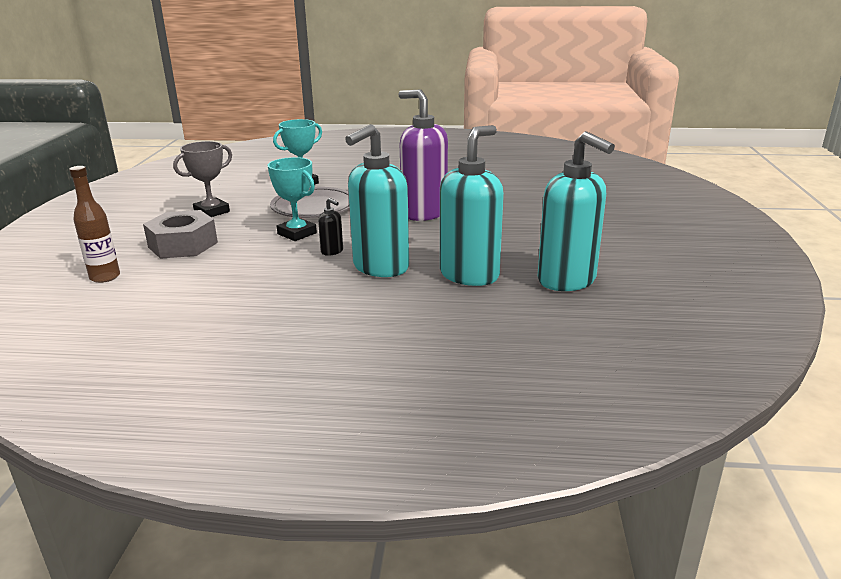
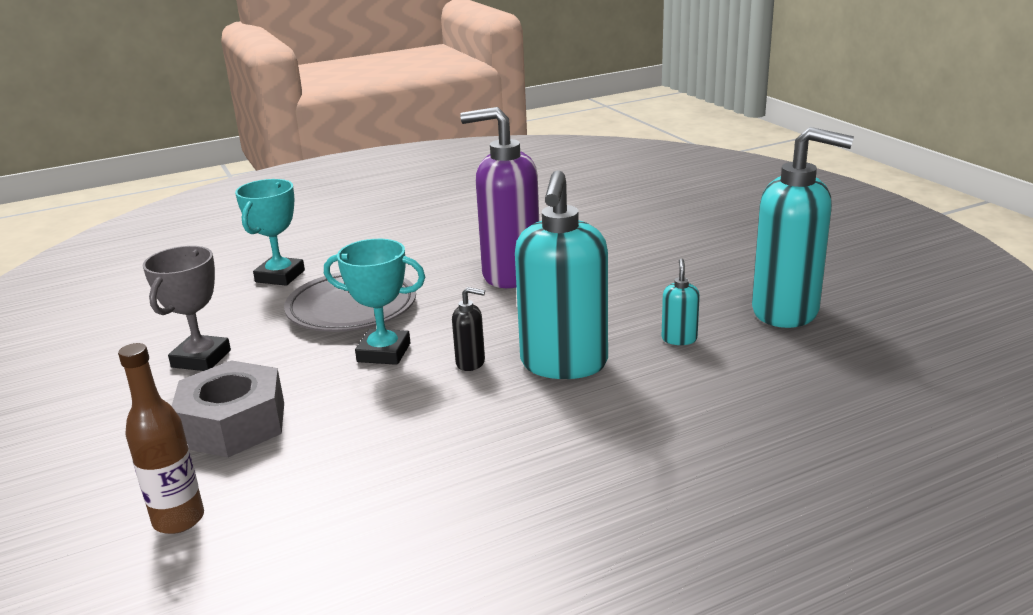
camera: 30 degrees left, 0 degrees up
turquoise soap dispenser [440,125,504,286] -> turquoise soap dispenser [662,258,700,345], size x0.42

